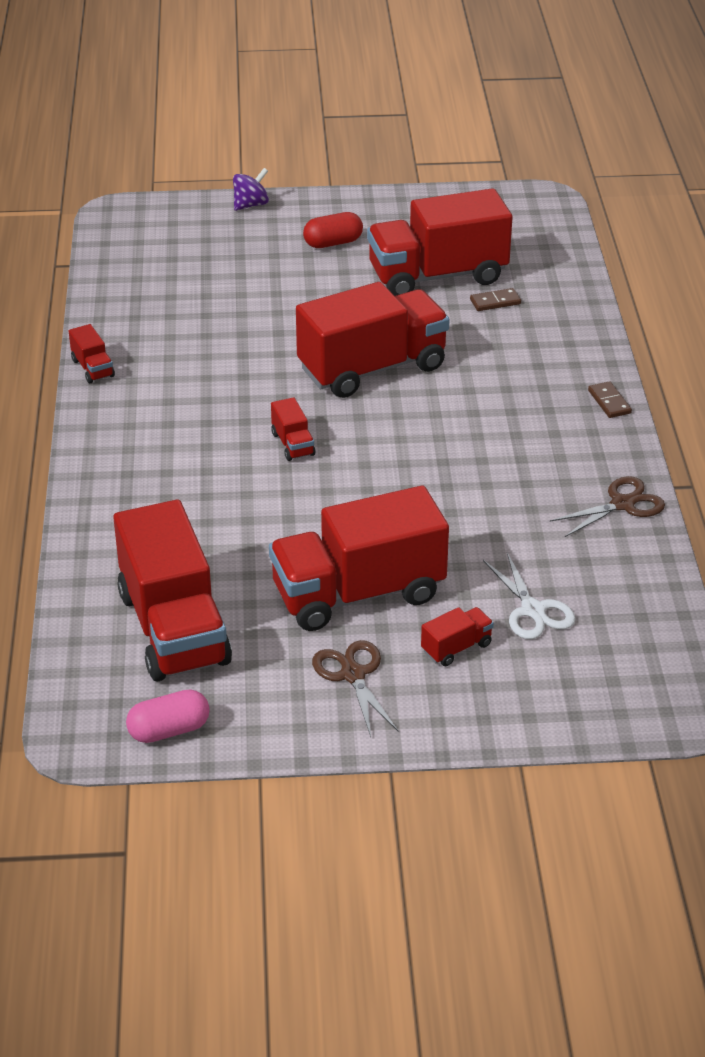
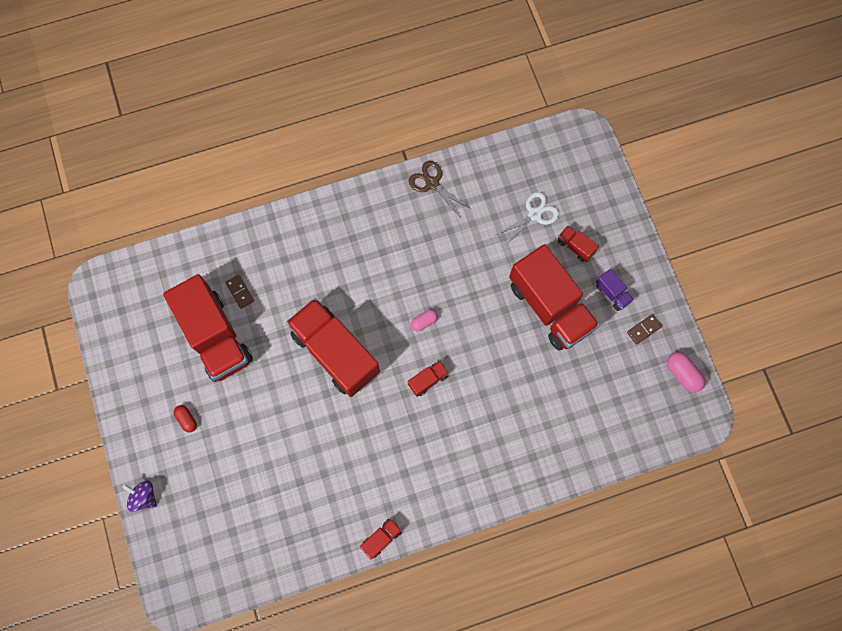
camera: 105 degrees left, 35 degrees up
red truck [113,500,232,682] -> none
red capsule [303,212,363,248] -> red capsule [173,405,197,432], size x0.66
brown scissors [312,640,398,737] -> purple truck [596,269,634,311]
brown domino [588,381,632,418] -> brown domino moved to [627,314,662,345]
none -> pink capsule [411,309,438,332]

